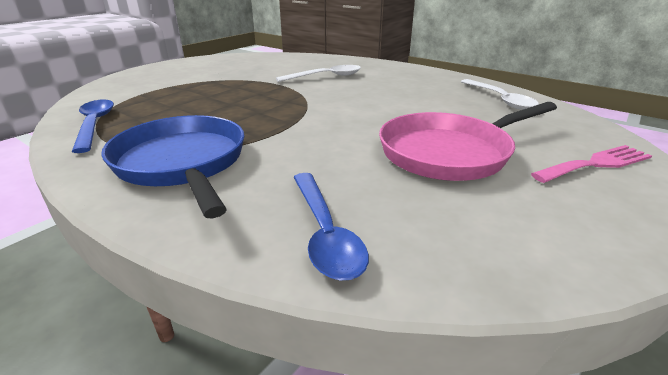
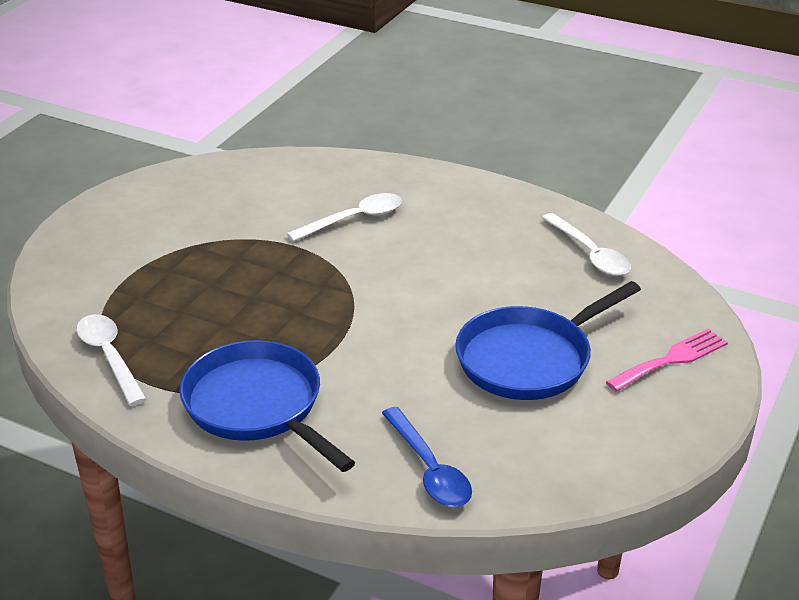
camera: 10 degrees left, 5 degrees up
blue spoon [72,99,114,153] -> white spoon [76,314,147,406]
pink pan [379,102,557,181] -> blue pan [455,281,641,400]

